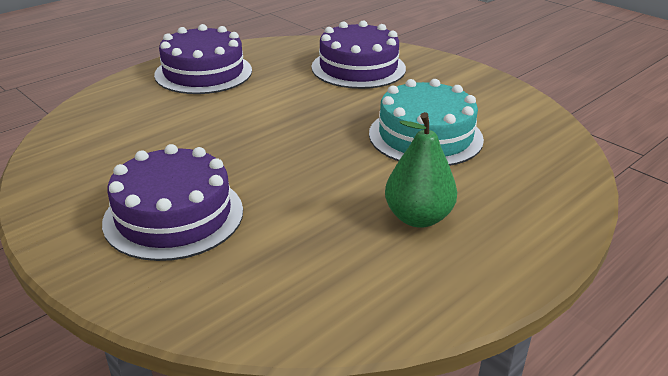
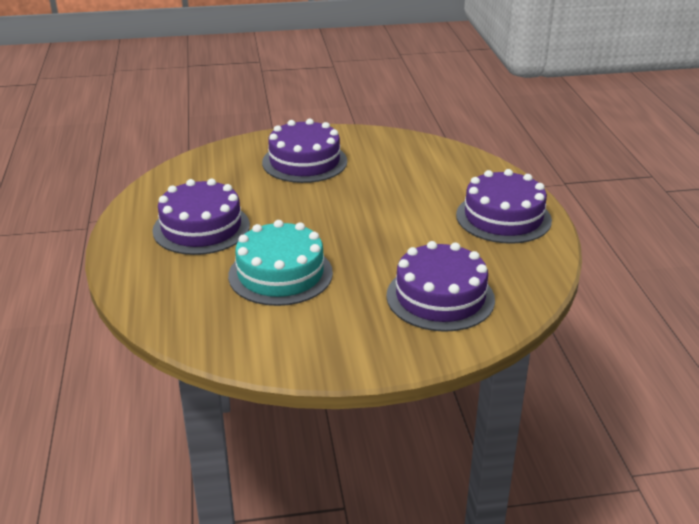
camera: 125 degrees right, 0 degrees up
green pear [385,112,457,228] -> purple cake [152,179,250,255]

